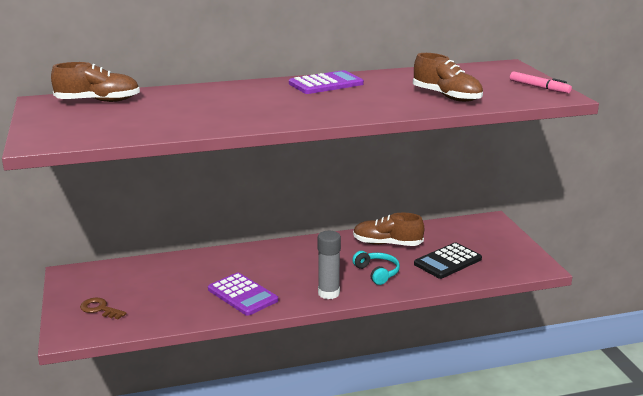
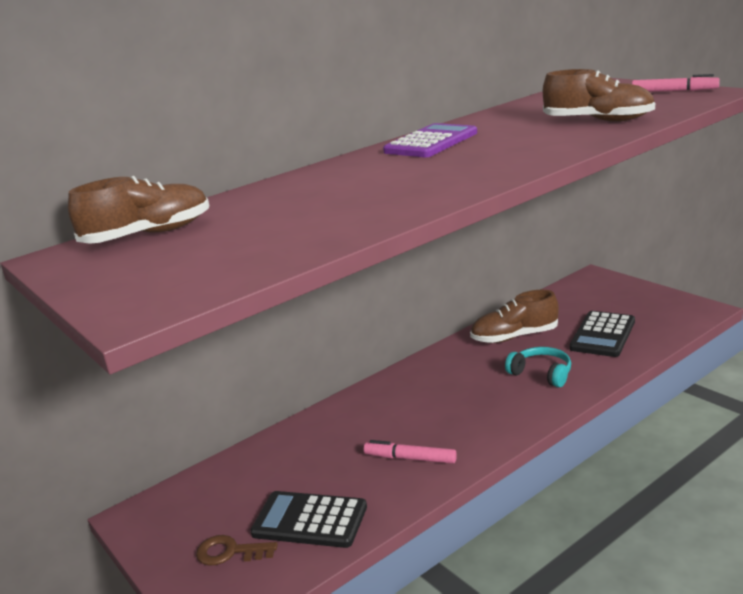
camera: 20 degrees left, 0 degrees up
purple calculator [208,273,278,316] -> pink marker [364,440,457,464]
grey glue stick [318,231,341,299] -> none
none -> black calculator [250,491,367,548]

